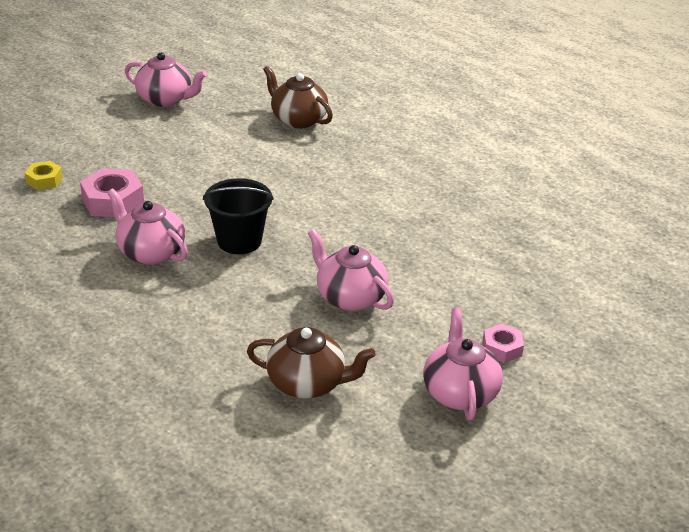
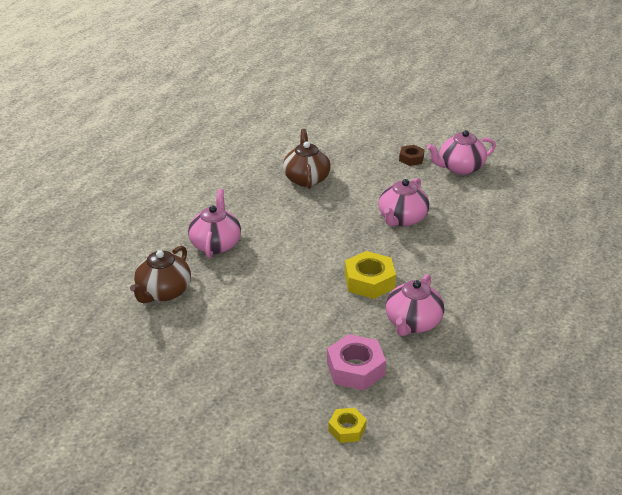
camera: 105 degrees left, 0 degrees up
pink teapot [125,53,207,107] -> pink teapot moved to [188,189,241,258]
black bucket [203,178,274,254] -> yellow nut [345,251,396,299]
brown teapot [247,327,376,399] -> brown teapot moved to [283,129,331,189]
pink nut [483,324,524,363] -> brown nut [399,145,425,166]

